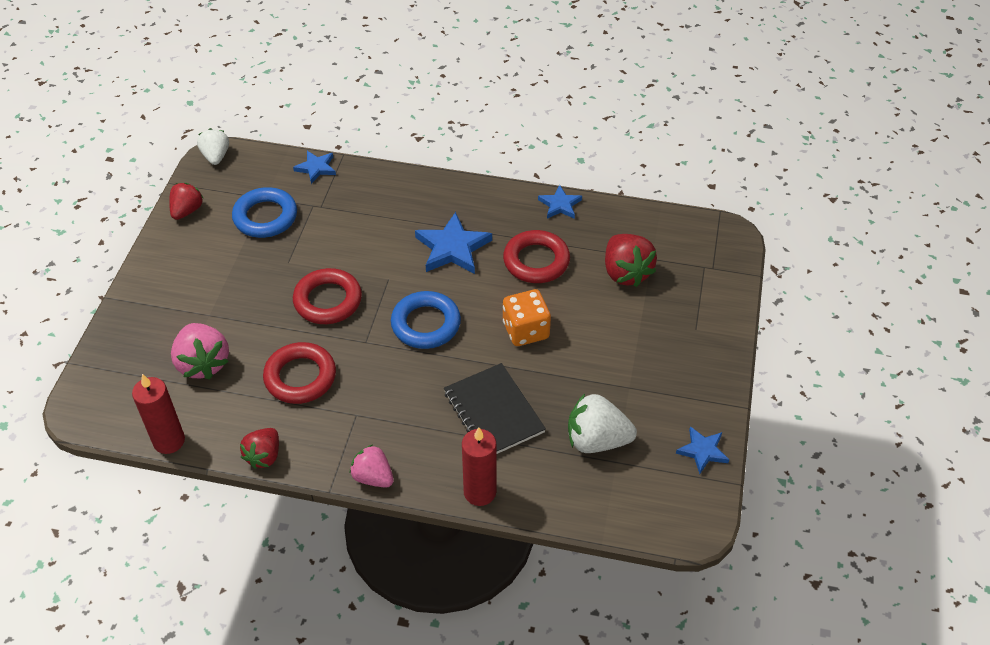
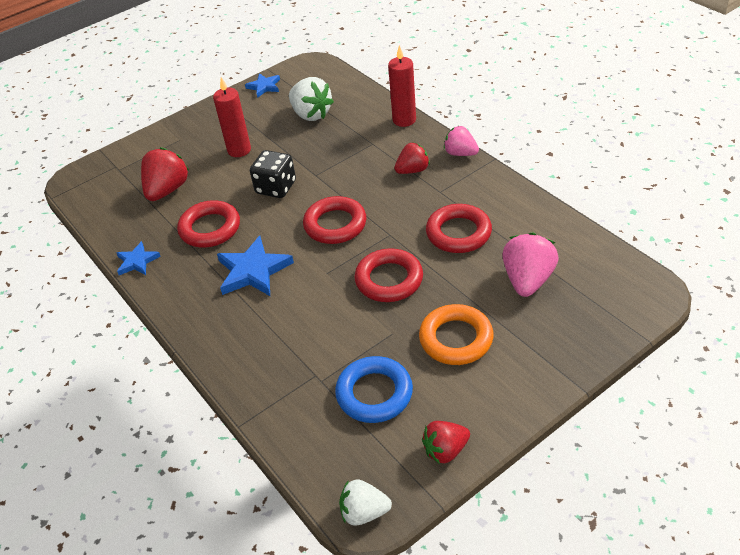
camera: 135 degrees left, 5 degrees down
red candle [132,374,185,454] -> red candle moved to [213,77,251,157]
white strawberry [197,128,229,165] -> white strawberry turned 60 degrees clockwise [339,479,392,526]
red strawberry [240,428,279,469] -> red strawberry moved to [394,143,430,174]
blue star [293,151,336,184] -> none
pink strawberry [350,444,394,488] -> pink strawberry turned 135 degrees clockwise [444,126,479,156]
blue ring [391,291,461,349] -> red ring [303,196,366,244]
black notebook [444,363,546,454] -> none
orange dice [503,289,551,346] -> black dice [250,150,296,198]
none -> orange ring [419,304,494,365]

